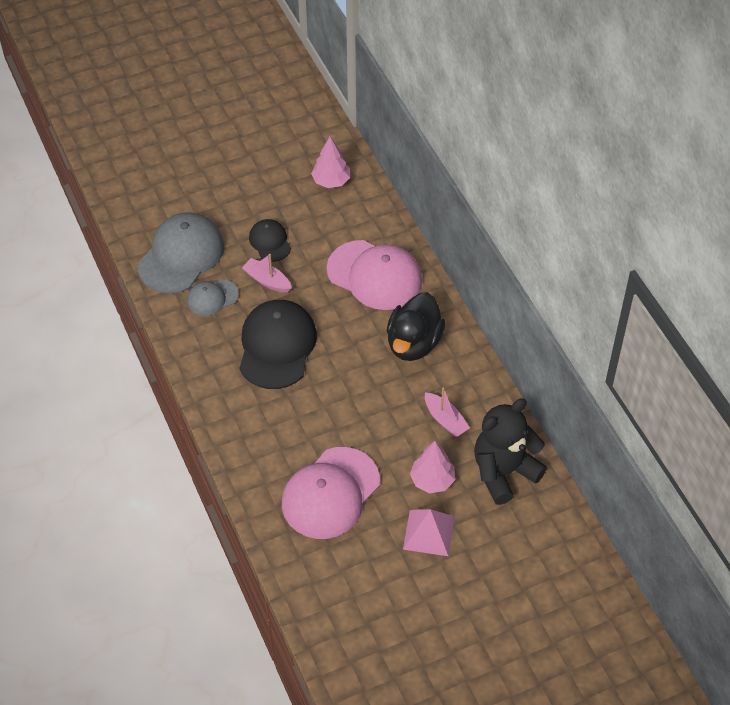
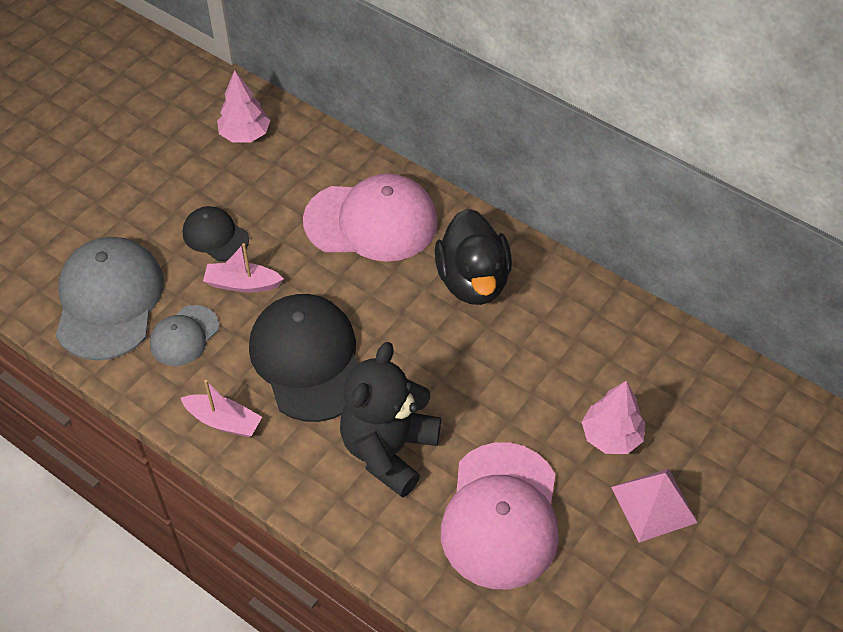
camera: 30 degrees left, 0 degrees up
pink boat [425,387,470,437] -> pink boat moved to [181,380,262,437]
black teddy bear [474,398,547,505] -> black teddy bear moved to [340,342,441,498]

